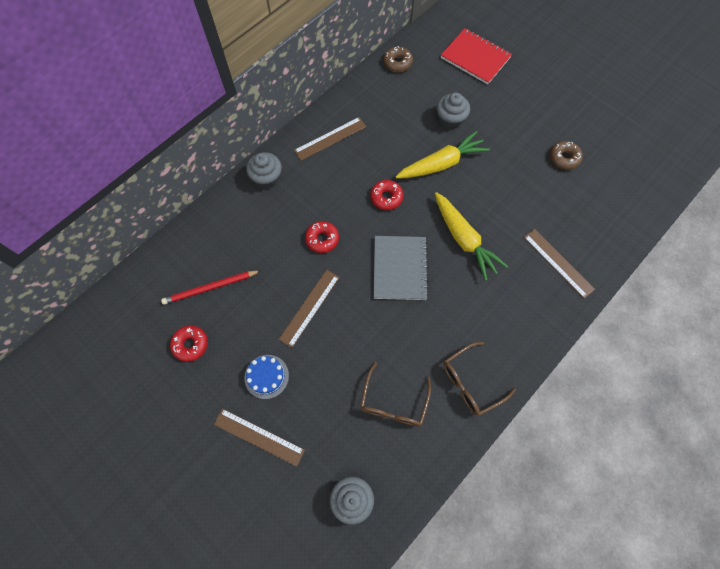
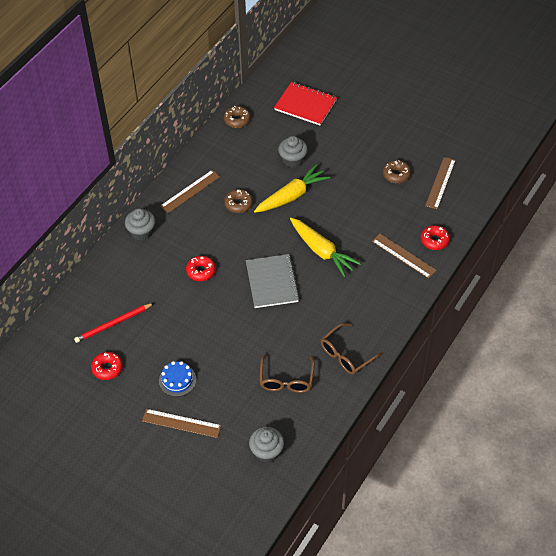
camera: 10 degrees left, 15 degrees down
brown ruler [279,270,340,348] -> brown ruler moved to [425,157,456,209]
red donut [370,180,403,210] -> red donut moved to [421,225,450,250]
none -> brown donut [224,189,253,213]

